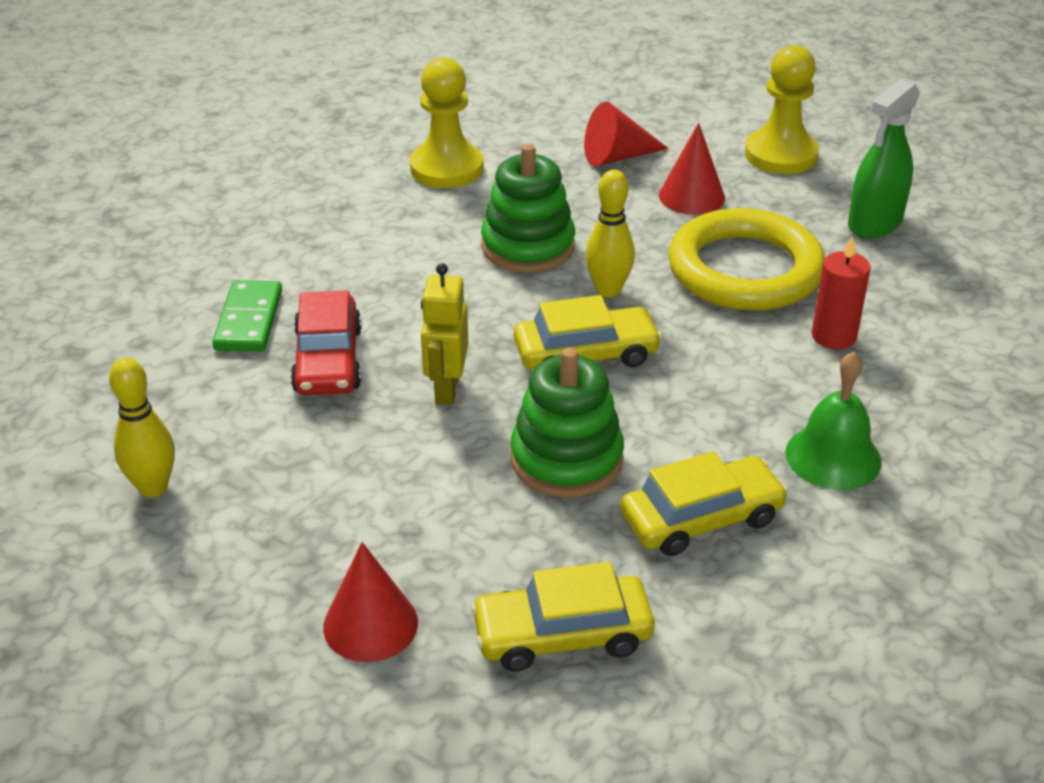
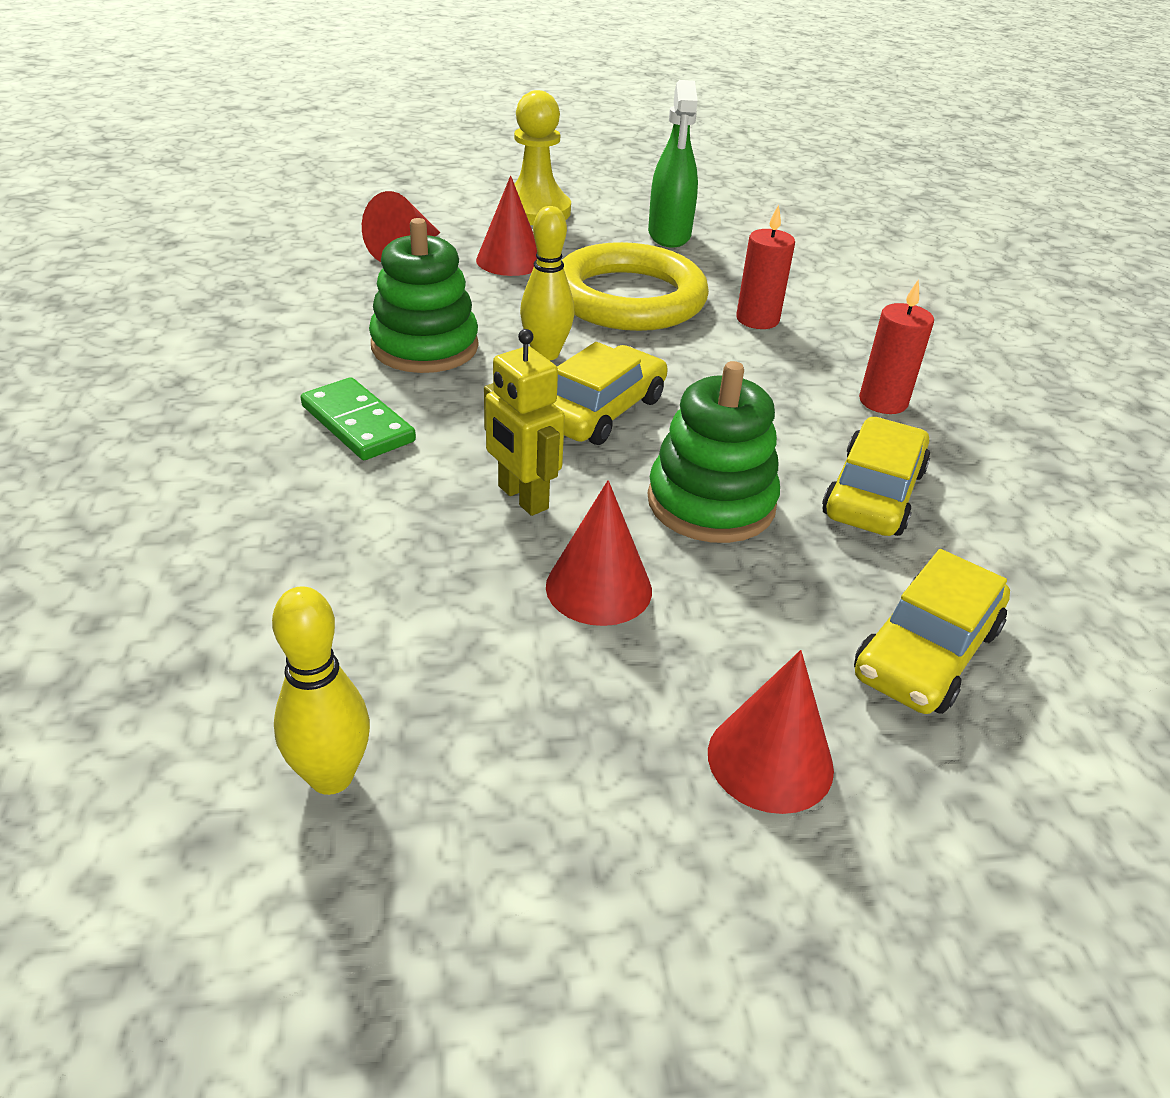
camera: 45 degrees left, 0 degrees up
green domino [212,280,282,352] -> green domino moved to [301,377,416,460]
red car [290,290,362,395] -> none
yellow pawn [410,58,484,188] -> none
green bell [785,352,882,490] -> red candle [859,279,934,414]
none -> red cone [546,480,652,626]

